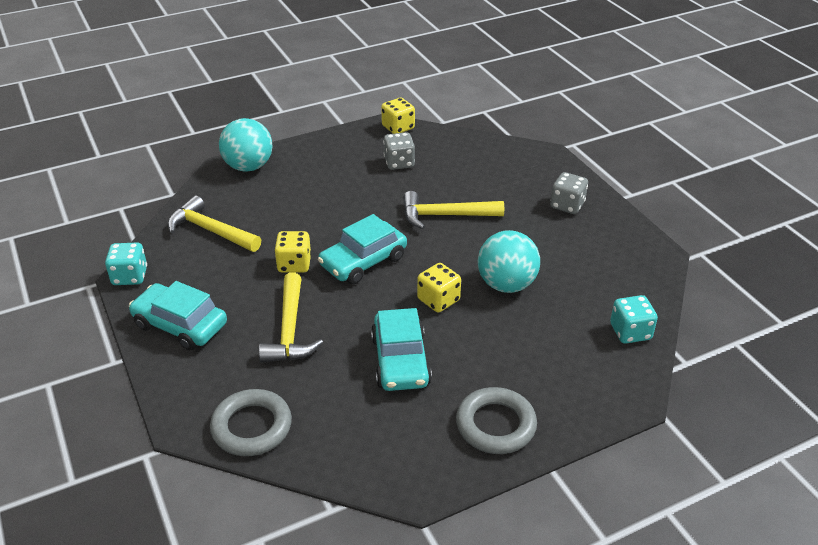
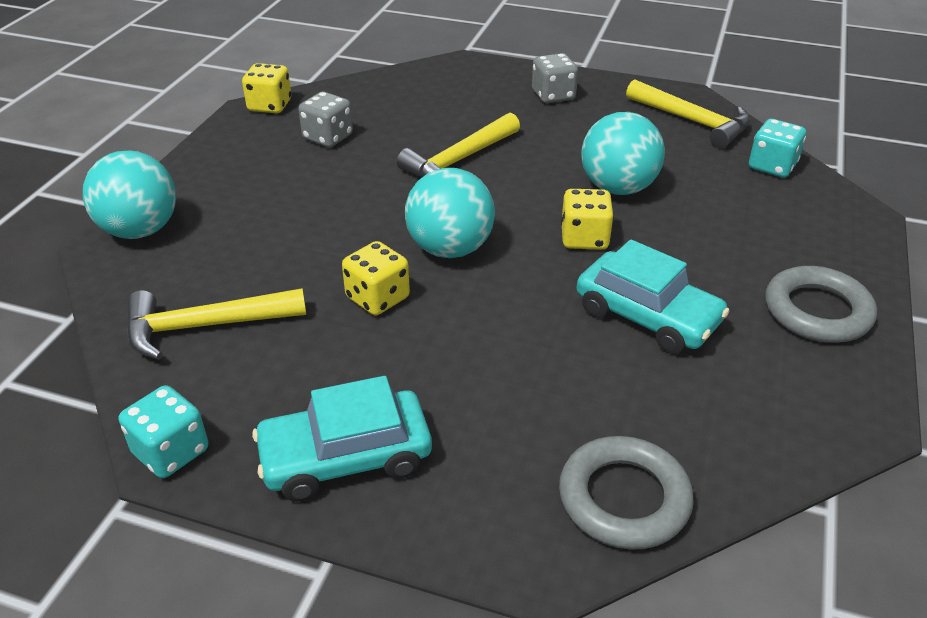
camera: 45 degrees left, 0 degrees up
yellow hammer [259,272,323,363] -> yellow hammer moved to [626,79,750,148]
turquoise car [318,214,407,284] -> turquoise ball [405,168,495,258]

